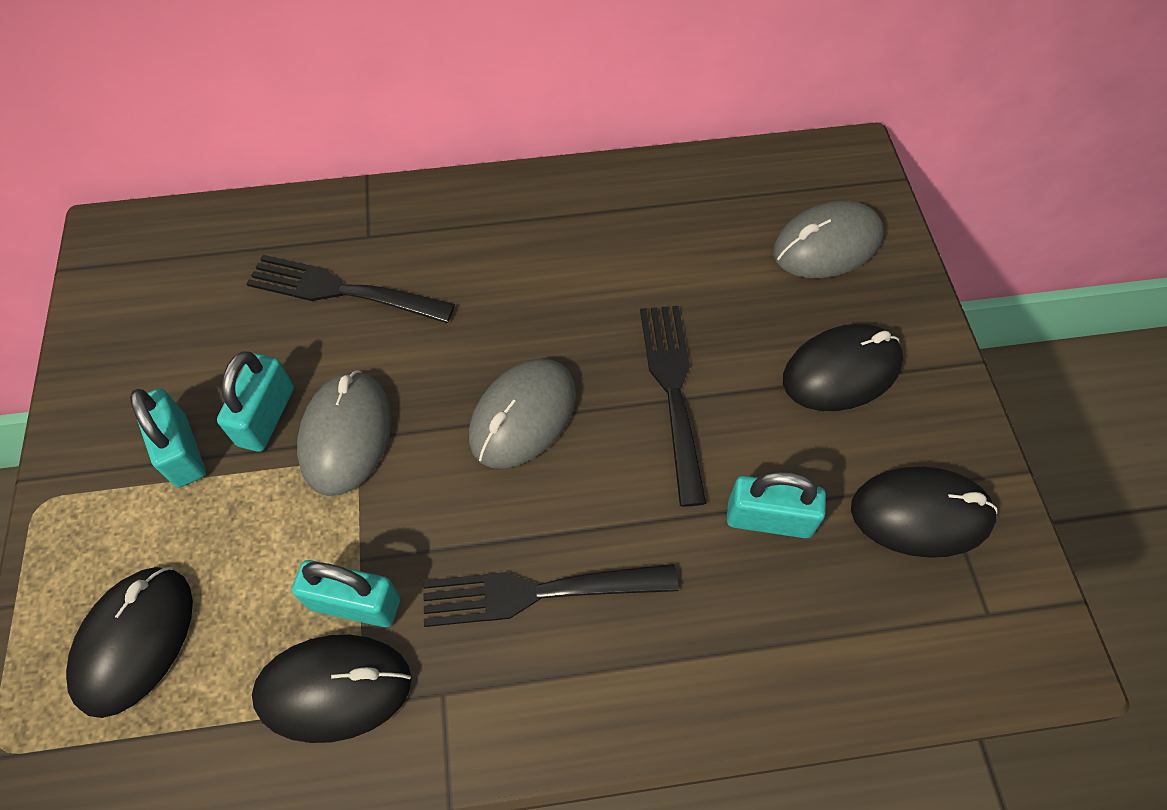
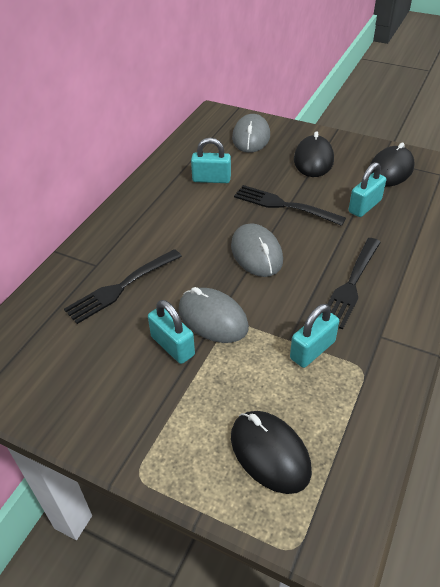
camera: 55 degrees left, 15 degrees down
turquoise padlock [130,388,206,487] -> turquoise padlock moved to [191,138,231,183]
black mouse [252,635,412,743] -> none

